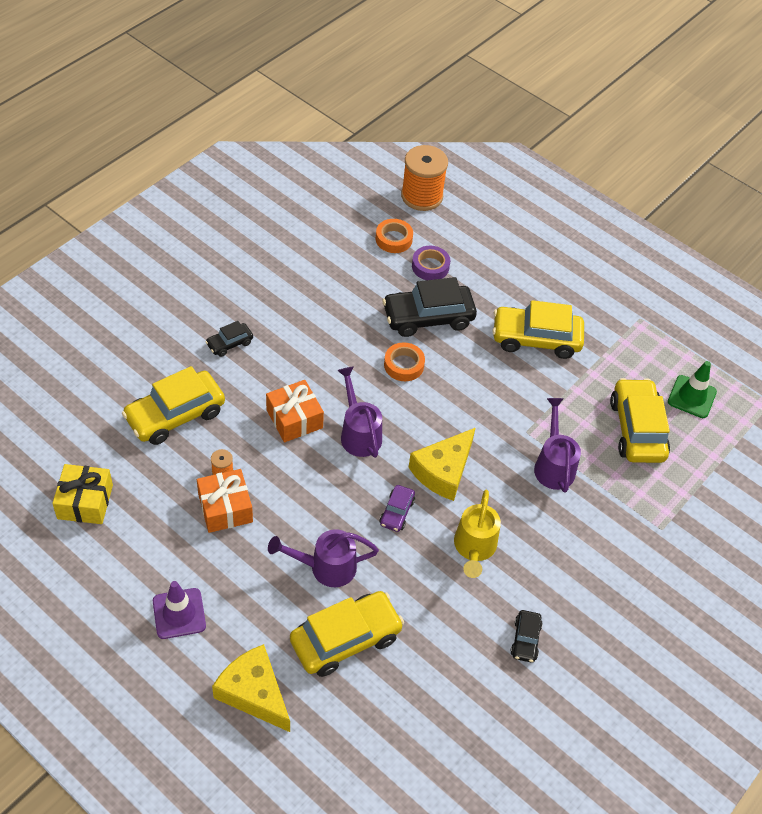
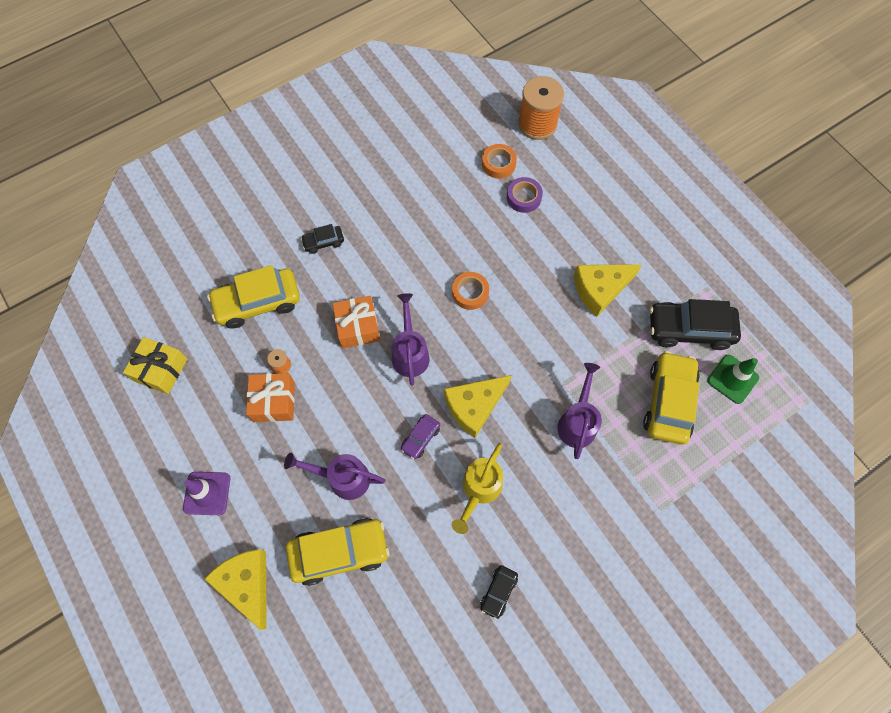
camera: 20 degrees right, 15 degrees up
black car [382,277,477,337] -> black car moved to [650,299,741,350]
yellow car [492,300,584,359] -> yellow cheese [574,264,642,317]

